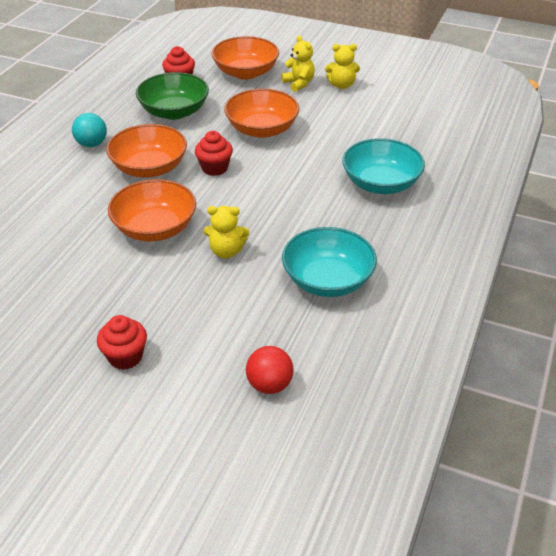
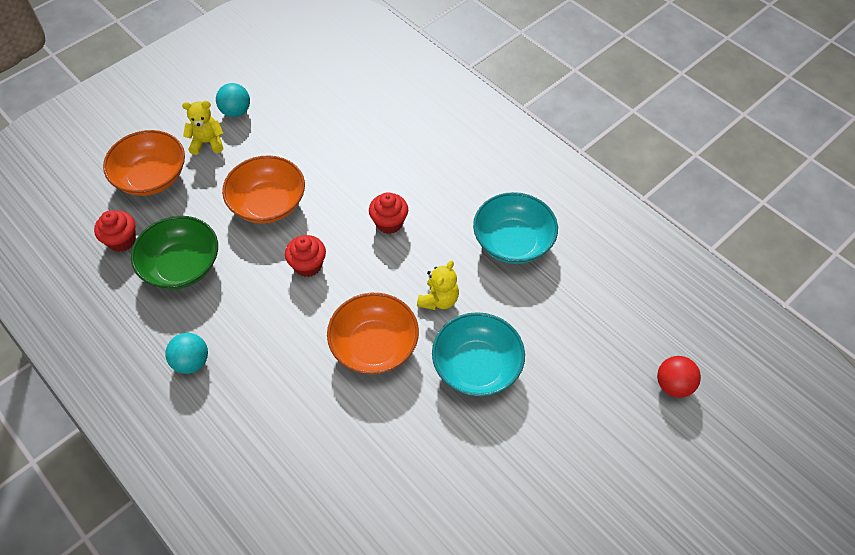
camera: 65 degrees left, 15 degrees up
red cupcake [97,315,147,370] -> red cupcake moved to [369,192,408,234]
orange bowl [106,124,187,178] -> none
red ball [246,346,294,394] -> red ball moved to [657,356,701,398]
yellow teddy bear [325,44,360,89] -> turquoise ball [216,83,250,117]
turquoise bowl [342,138,425,194] -> turquoise bowl moved to [432,312,525,397]

